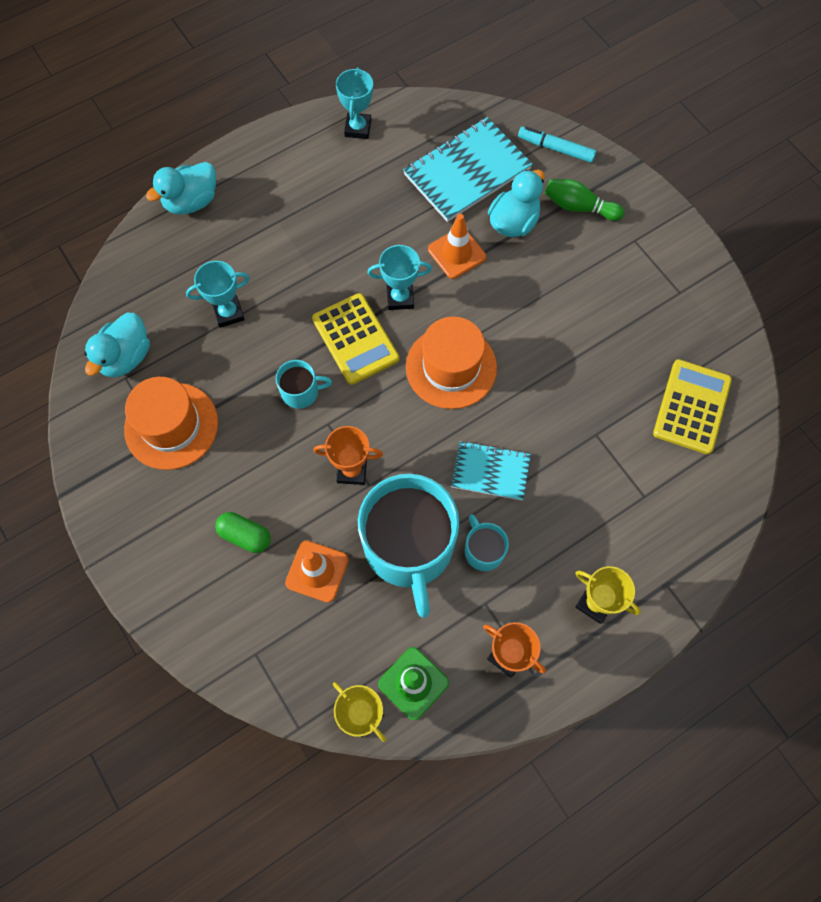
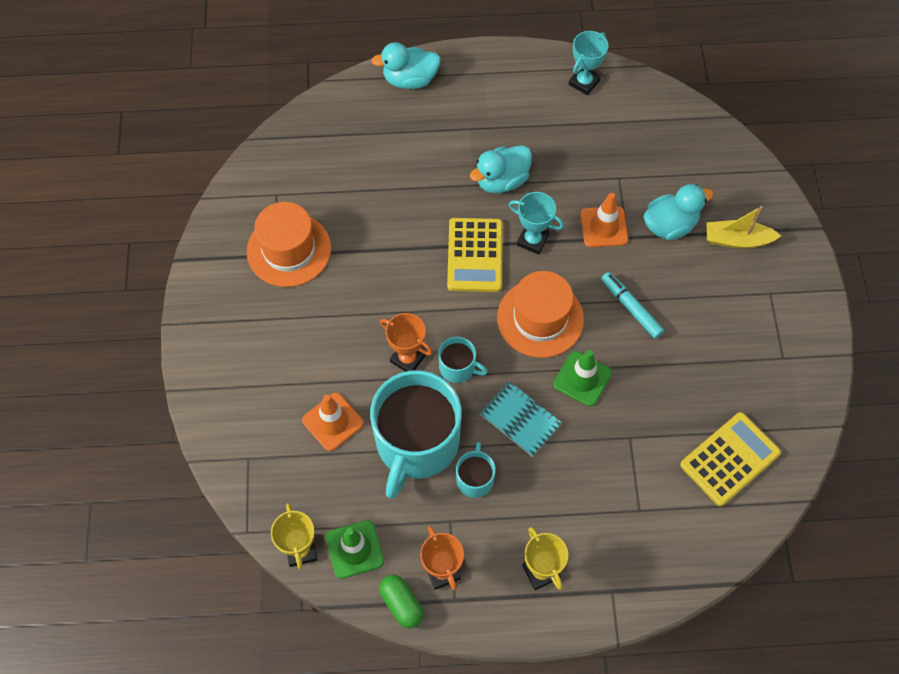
camera: 30 degrees right, 5 degrees down
turquoise duck [84,313,150,378] -> turquoise duck moved to [470,145,532,193]
turquoise trophy [186,261,250,328] -> none
green capsule [215,512,271,553] -> green capsule moved to [379,575,424,629]
turquoise mug [276,360,332,408] -> turquoise mug moved to [438,337,488,383]
turquoise notebook [403,117,533,222] -> none
turquoise marker [518,126,596,163] -> turquoise marker moved to [601,272,664,339]
green bowling pin [545,179,624,221] -> yellow boat [706,206,781,249]
none -> green traffic cone [553,350,612,406]

